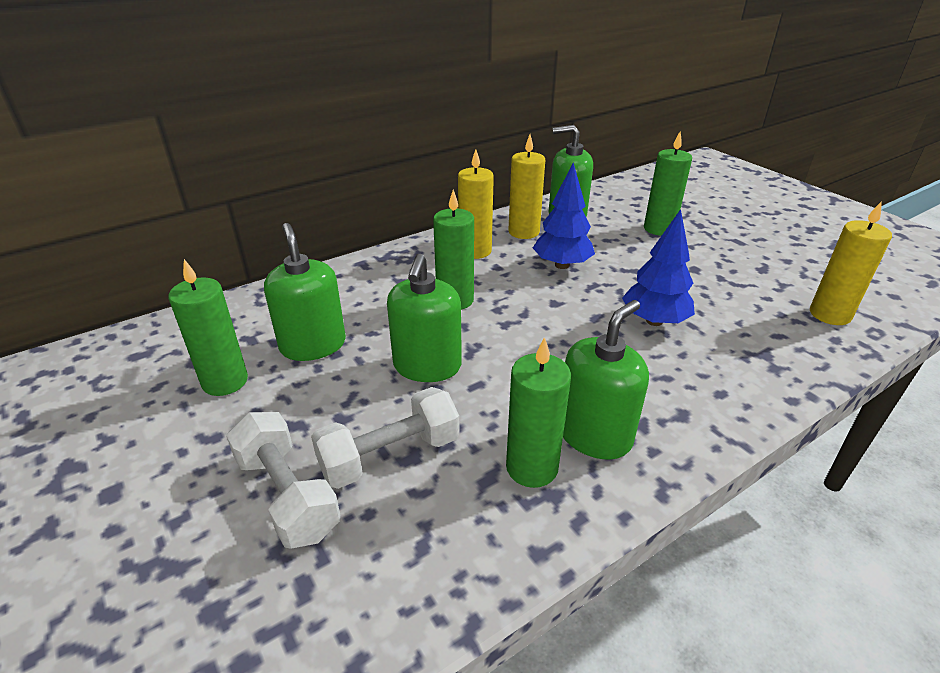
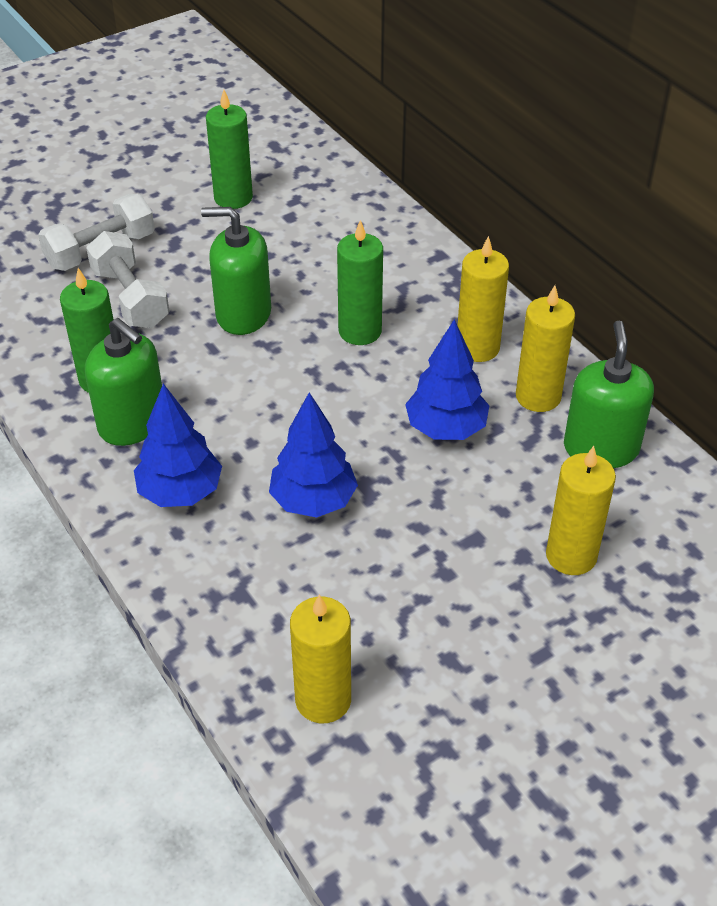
camera: 90 degrees right, 10 degrees up
green soap dispenser [264,223,346,361] -> none
green candle [644,131,692,236] -> yellow candle [546,446,616,575]
none -> blue tree [134,384,222,507]

